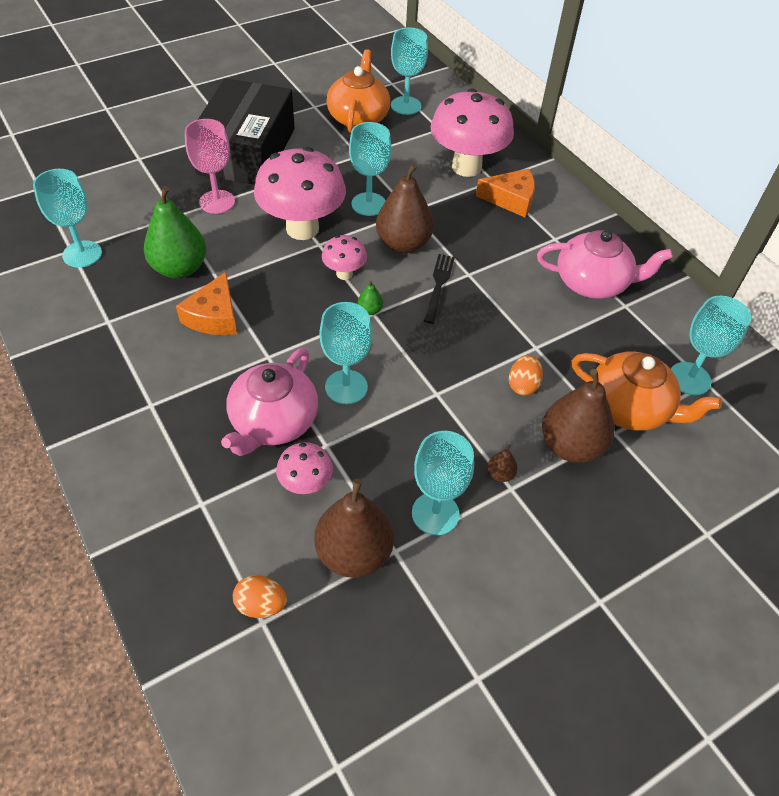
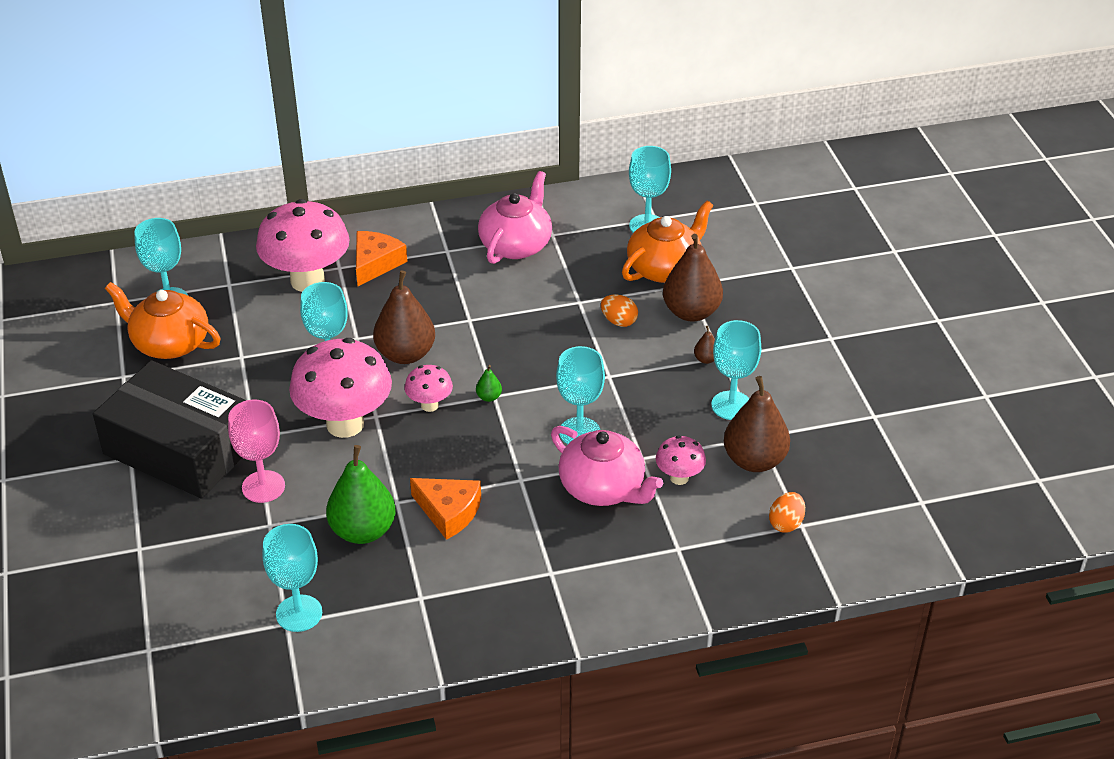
camera: 70 degrees left, 10 degrees down
black fork [424,254,455,324] -> none

